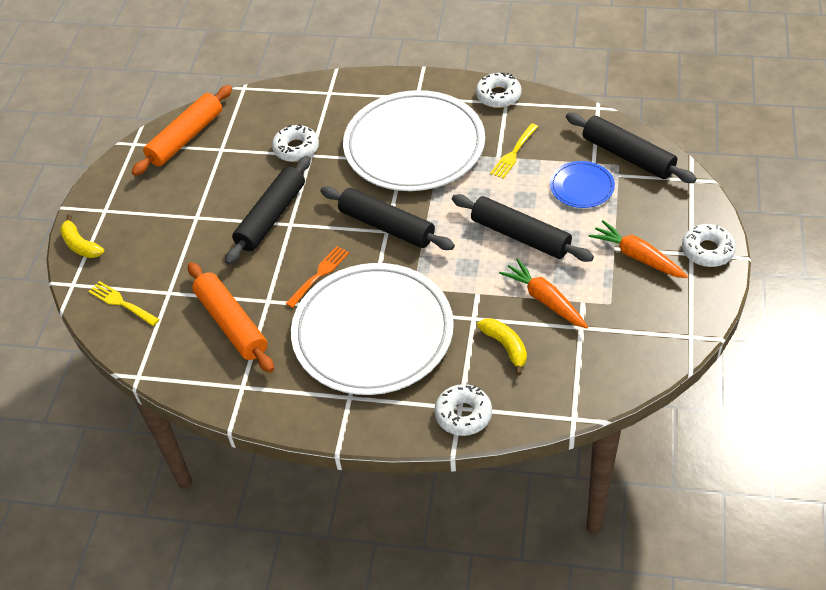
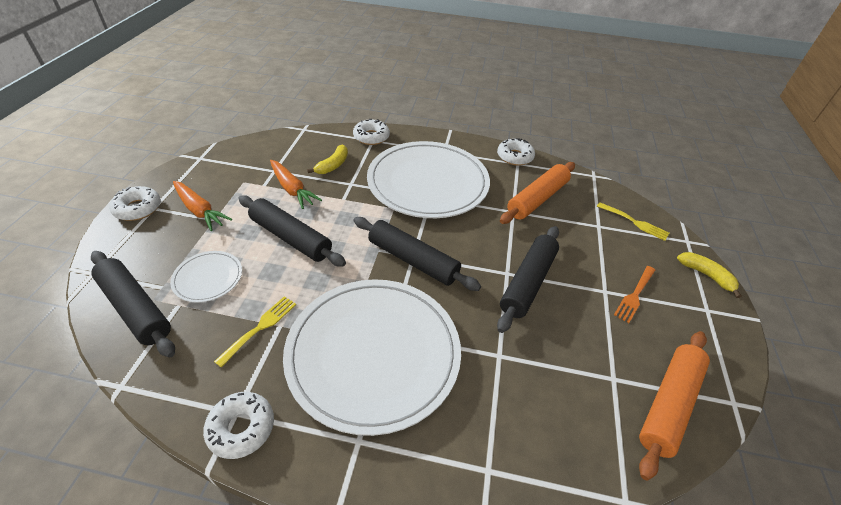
camera: 175 degrees right, 5 degrees down
orange rolling pin [188,262,274,373] -> orange rolling pin turned 75 degrees clockwise [500,162,575,224]
white donut [272,124,319,162] -> white donut moved to [497,138,535,166]
orange fork [285,246,349,308] -> orange fork moved to [614,266,655,323]
yellow banana [477,318,527,375] -> yellow banana turned 120 degrees counterclockwise [307,144,348,174]
blue plate [550,161,615,208] -> white plate [170,251,242,303]

